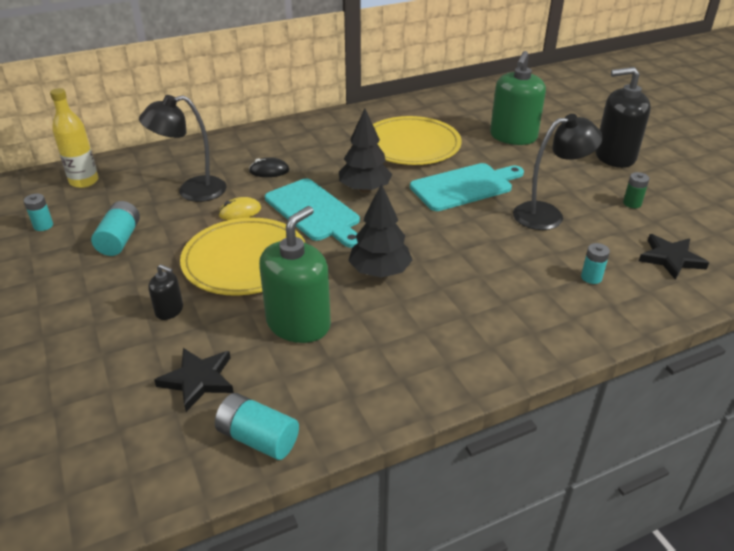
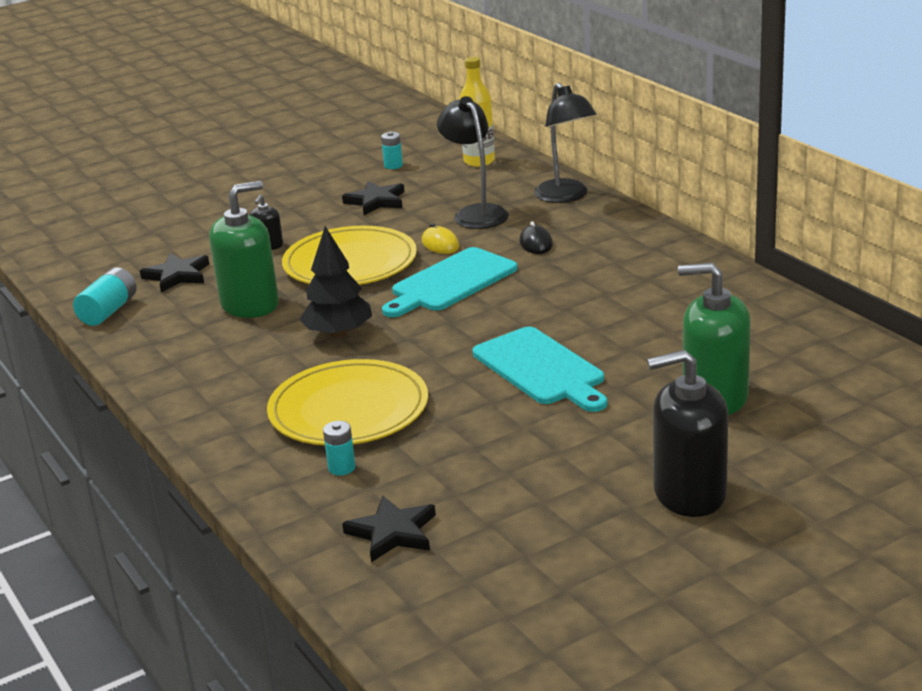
camera: 85 degrees right, 10 degrees down
turquoise battery [91,201,140,256] -> black star [342,181,405,215]
green soap dispenser [259,206,331,343] -> green soap dispenser turned 60 degrees counterclockwise [209,181,279,318]
black tree [339,109,393,193] -> none
yellow plate [373,116,462,165] -> yellow plate moved to [267,359,428,445]
black lamp [513,114,603,230] -> black lamp moved to [534,83,597,203]
black soap dispenser [595,67,651,168] -> black soap dispenser turned 90 degrees counterclockwise [647,350,728,517]
green battery [623,172,649,208] -> none

